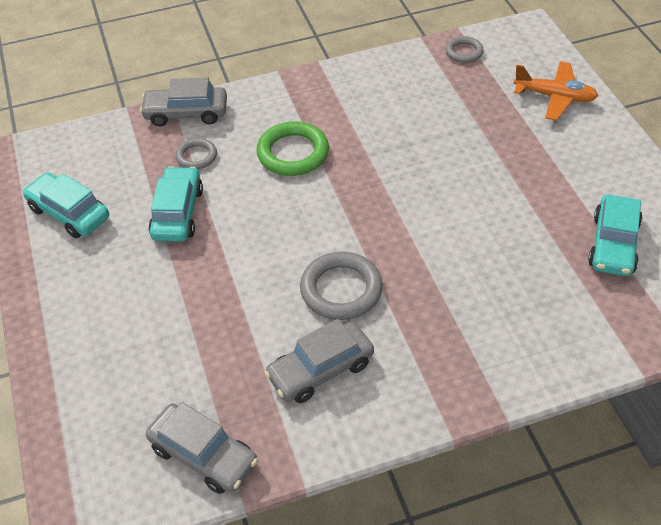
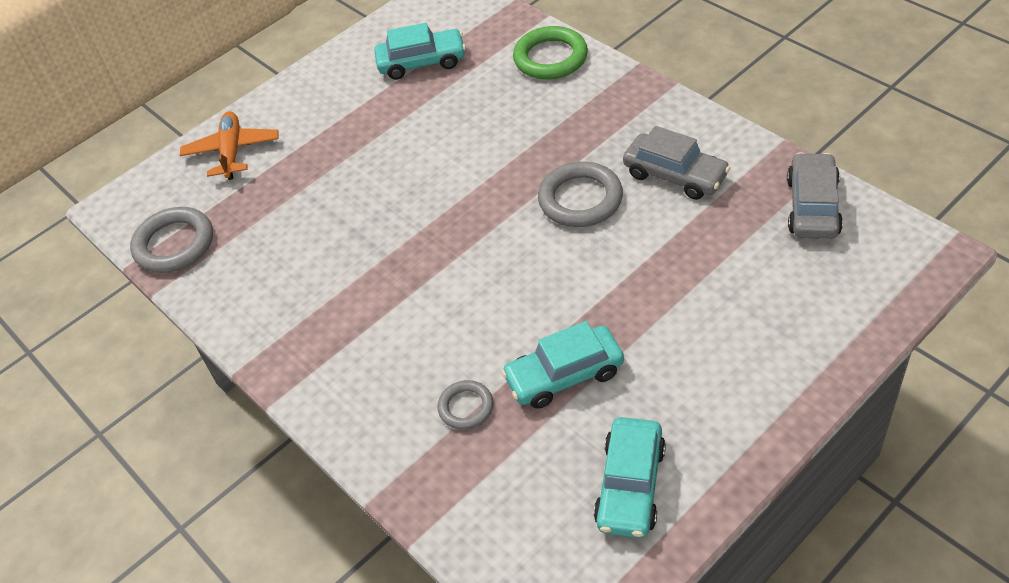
camera: 110 degrees left, 0 degrees up
grey car [140,77,227,126] -> none
green ring [256,121,329,176] -> green ring moved to [513,26,588,79]
grey ring [445,36,484,63] -> grey ring [130,207,213,273], size x1.73

